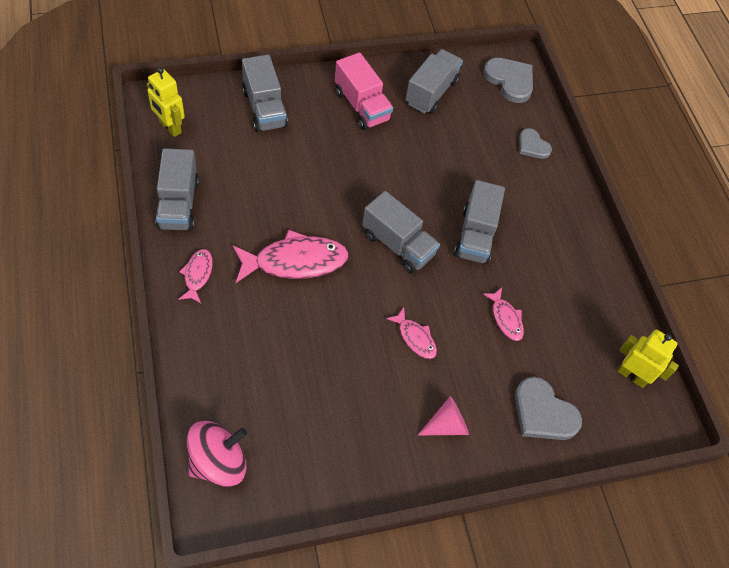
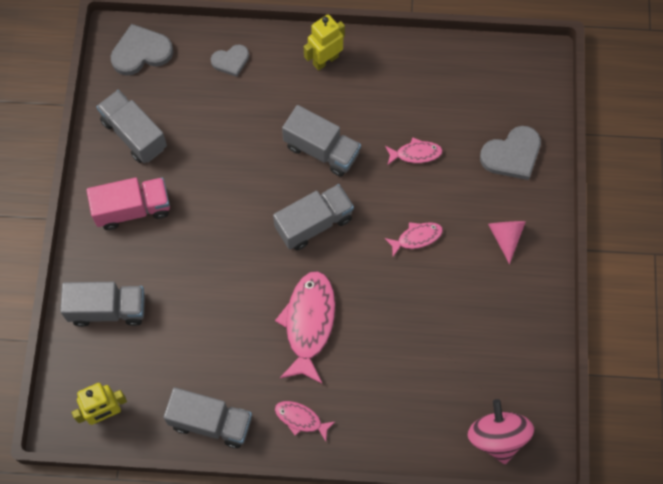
camera: 65 degrees left, 10 degrees up
yellow robot [617,329,679,388] -> yellow robot moved to [304,14,345,71]

